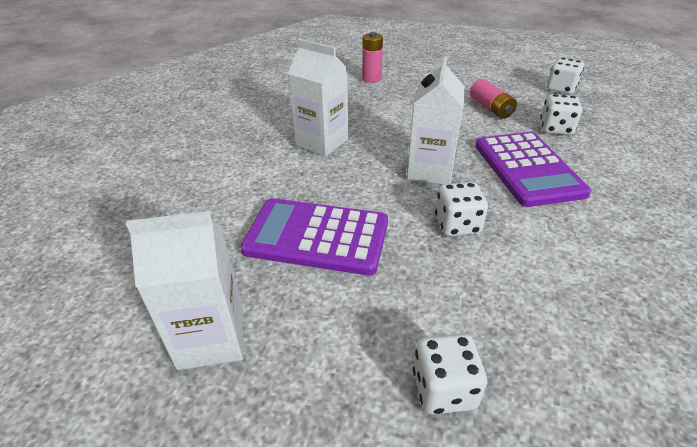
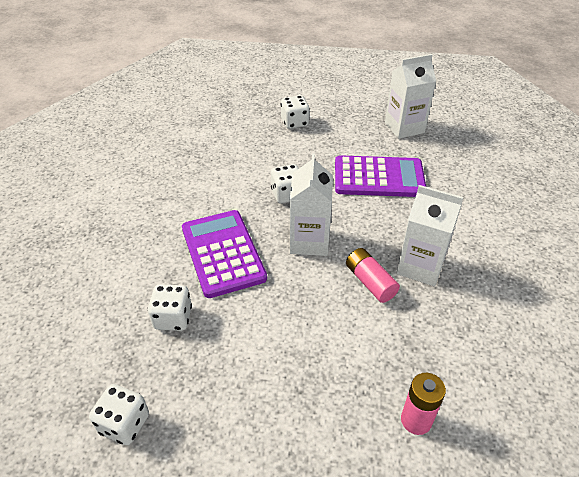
camera: 170 degrees right, 5 degrees up
pink battery [470,79,517,119] -> pink battery moved to [346,248,400,303]

